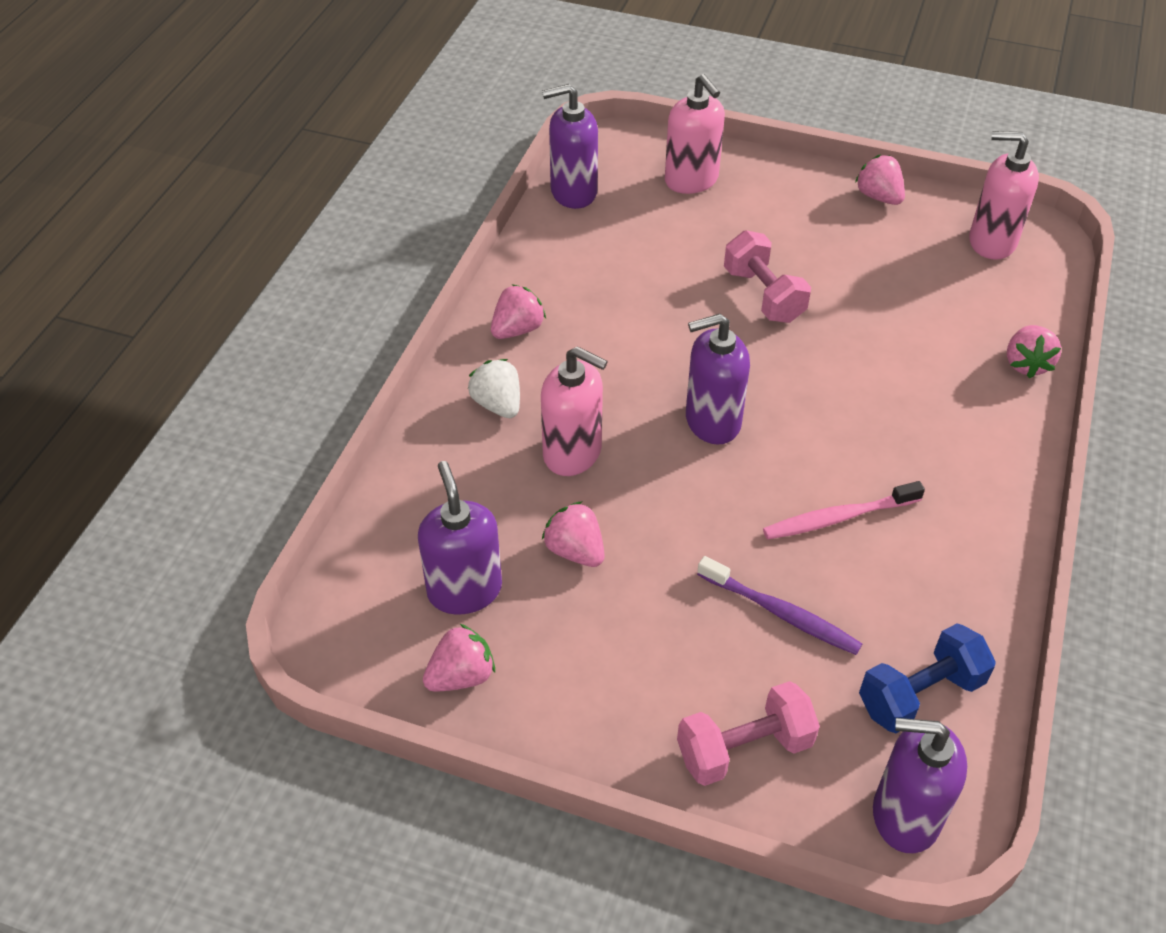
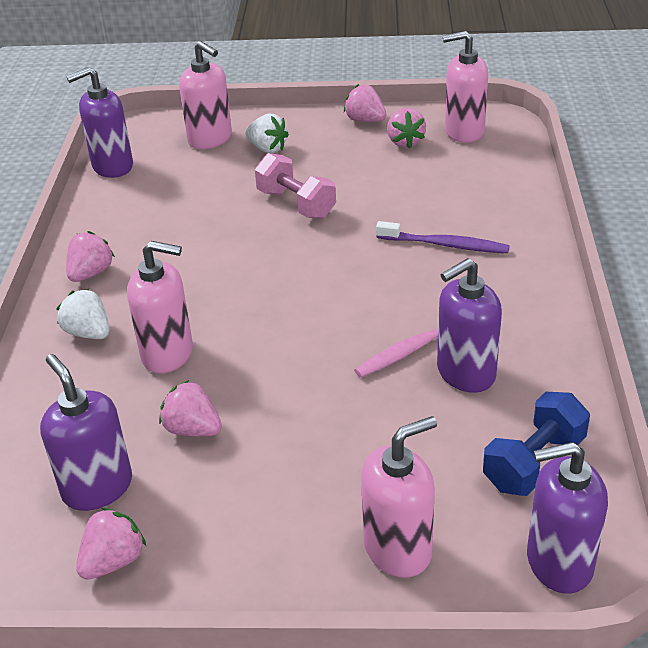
camera: 15 degrees left, 10 degrees down
pink dumbbell [677,681,820,786] -> pink soap dispenser [361,416,437,578]
purple soap dispenser [686,314,750,445] -> purple soap dispenser moved to [437,258,502,393]
purple toothbrush [697,556,862,655] -> purple toothbrush moved to [376,221,510,254]
pink strawberry [1007,325,1062,378] -> pink strawberry moved to [387,108,426,148]
none -> white strawberry [245,114,289,153]

